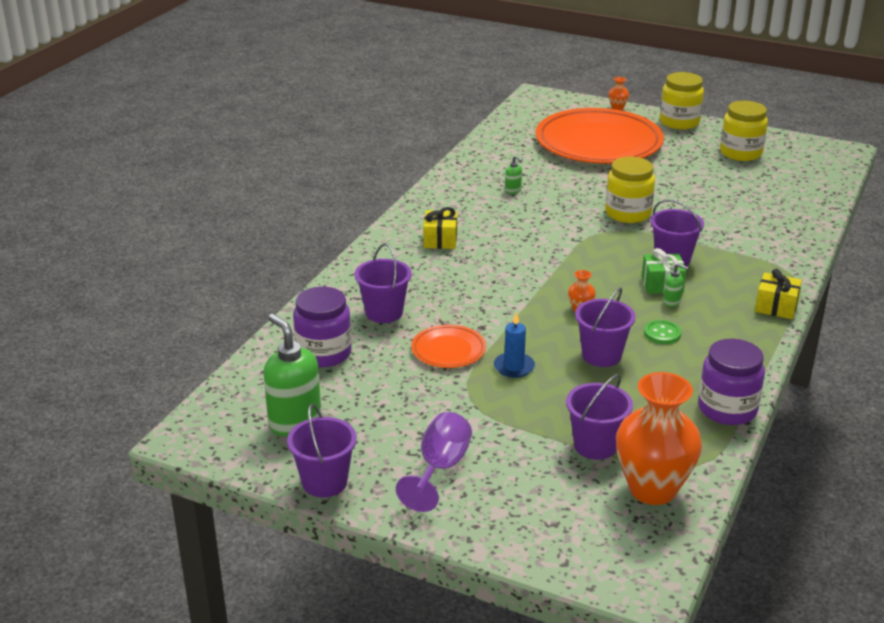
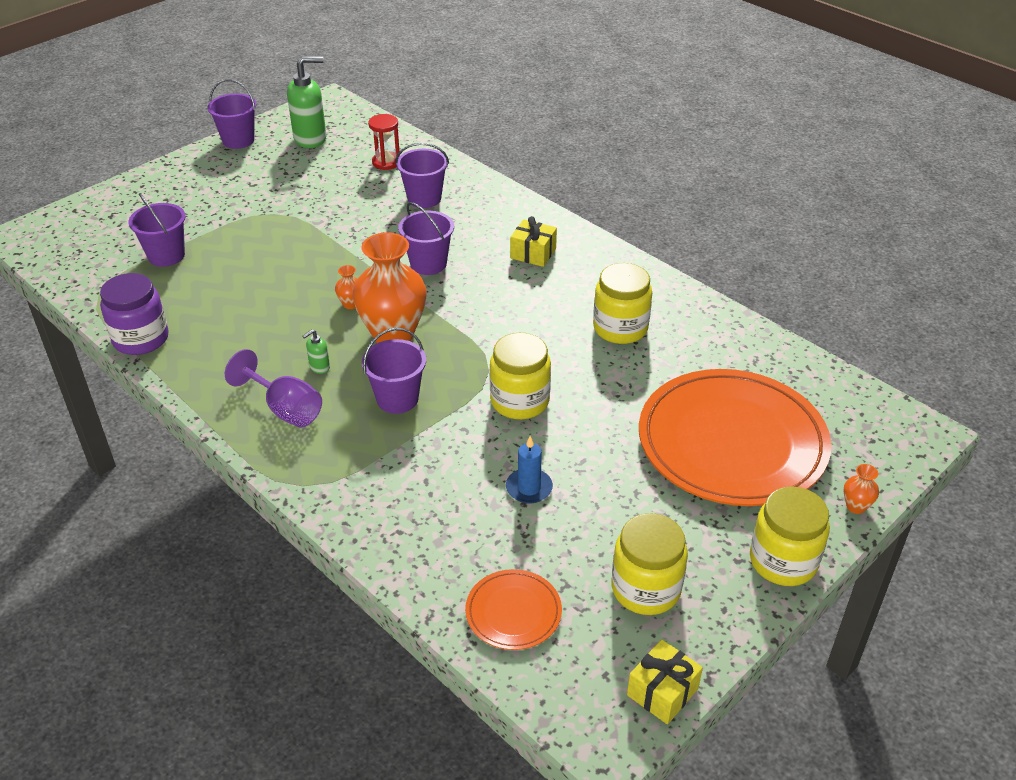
camera: 110 degrees right, 10 degrees up
purple jar [293,286,352,367] -> red hourglass [368,114,400,170]
purple goblet [396,412,472,512] -> purple goblet moved to [225,349,322,427]
orange plate [411,325,486,368] -> orange plate moved to [465,569,562,650]
blue candle [494,312,535,378] -> blue candle moved to [506,436,553,504]
green soap dispenser [505,155,523,194] -> yellow jar [593,263,652,344]
purple bucket [575,287,636,367] -> purple bucket moved to [398,202,454,275]
orange vase [616,372,702,505] -> orange vase moved to [352,232,427,343]
green gift [642,248,686,294] -> none
green button [644,320,681,344] -> none
yellow gift [755,269,802,319] -> yellow gift moved to [627,639,703,724]

